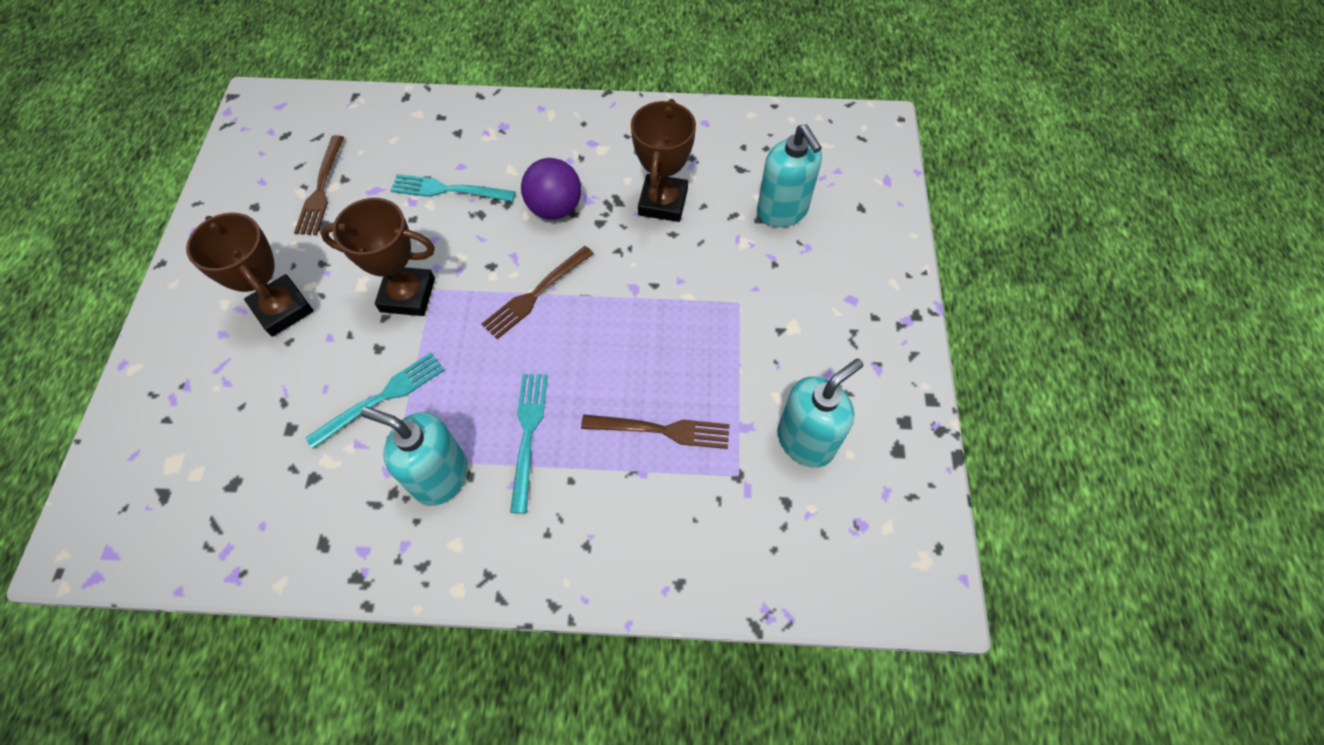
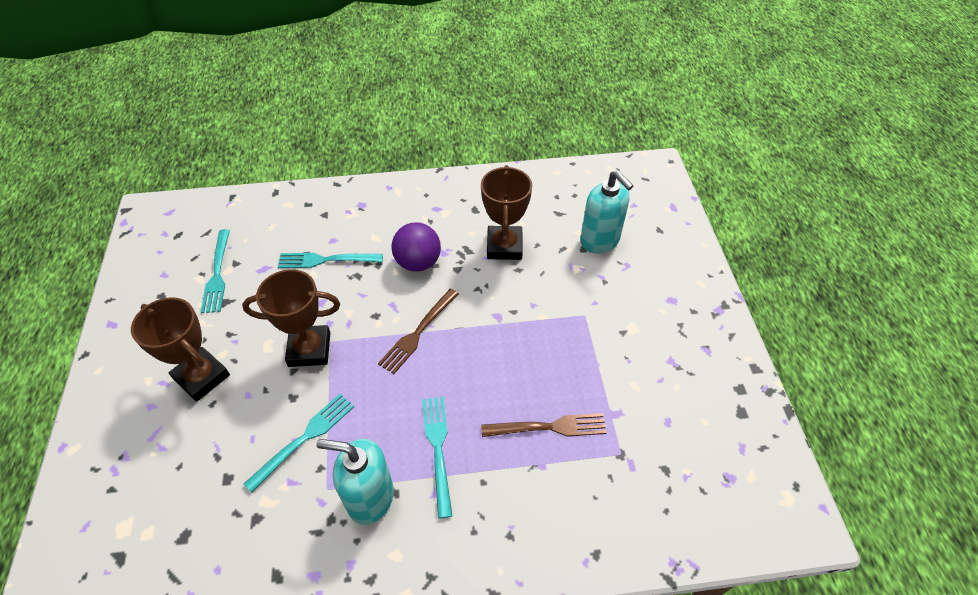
camera: 10 degrees left, 10 degrees down
brown fork [294,135,344,235] -> turquoise fork [201,229,230,313]
turquoise soap dispenser [777,358,864,467] -> none

